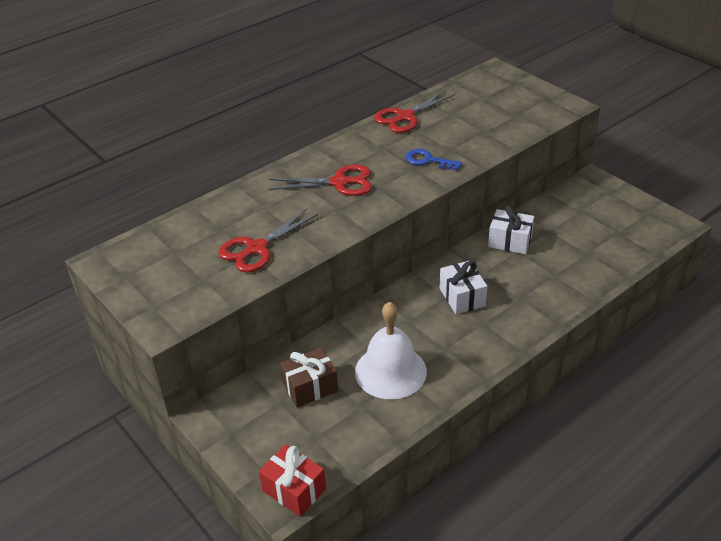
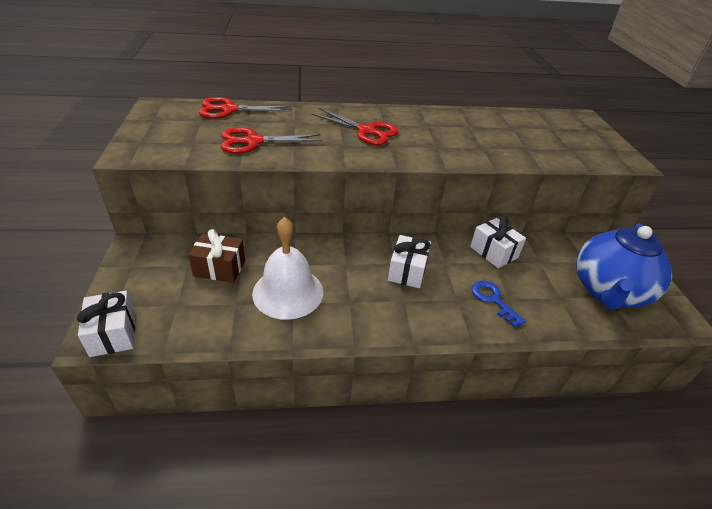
camera: 30 degrees right, 0 degrees up
red gift [259,444,326,517] -> white gift [77,291,135,357]
red scissors [374,90,455,133] -> red scissors moved to [198,97,292,119]
blue key [405,149,462,171] -> blue key moved to [472,281,526,328]
none -> blue teapot [576,223,672,310]

